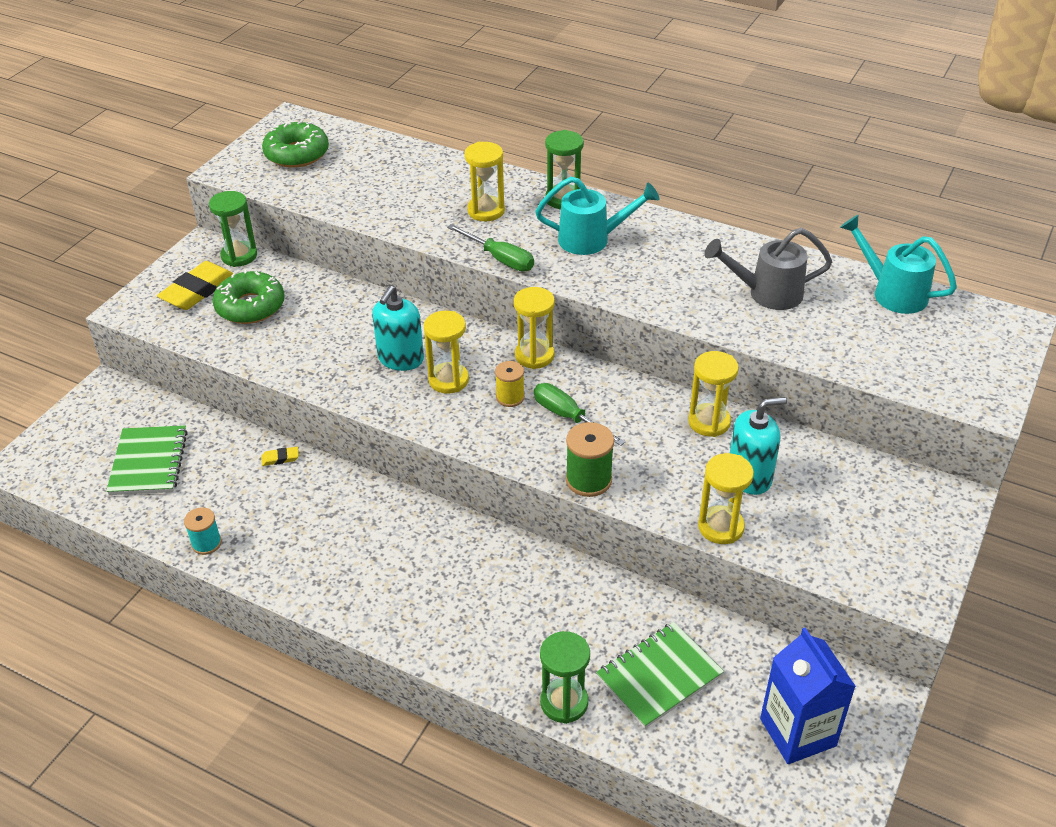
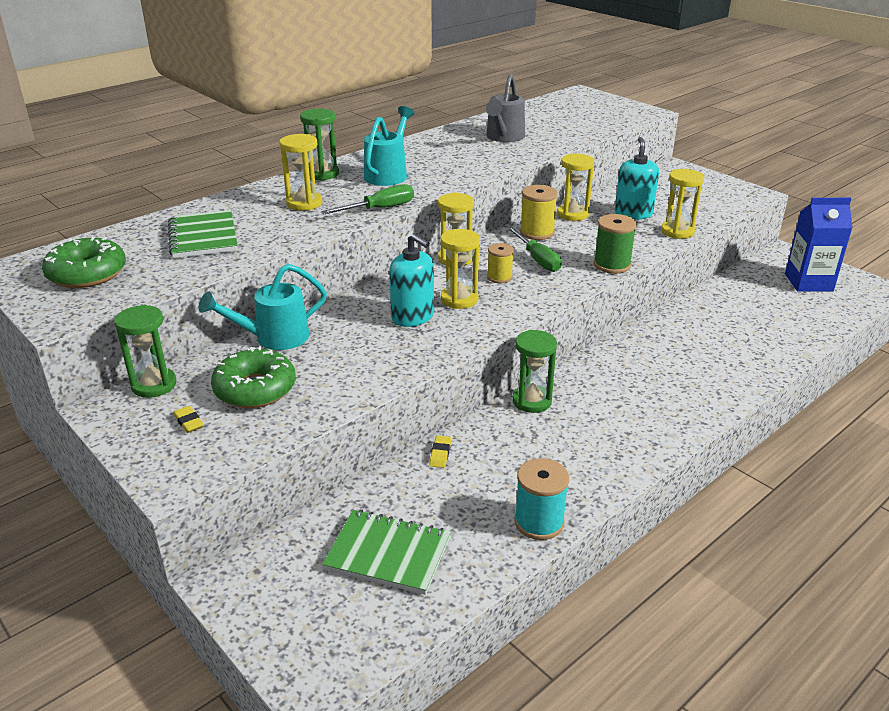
camera: 70 degrees left, 10 degrees down
yellow eraser [157,261,234,310] -> yellow eraser [173,406,204,433], size x0.45
turquoise spool [184,507,222,555] -> turquoise spool [514,458,569,540], size x1.51
green screwdriver [534,383,625,446] -> green screwdriver turned 90 degrees counterclockwise [507,226,562,272]
green hourglass [540,631,590,724] -> green hourglass moved to [512,330,557,413]
green notebook [596,622,724,729] -> green notebook moved to [168,210,238,258]
turquoise watering can [840,215,957,314] -> turquoise watering can moved to [198,264,327,350]
none -> yellow spool [520,185,558,240]

